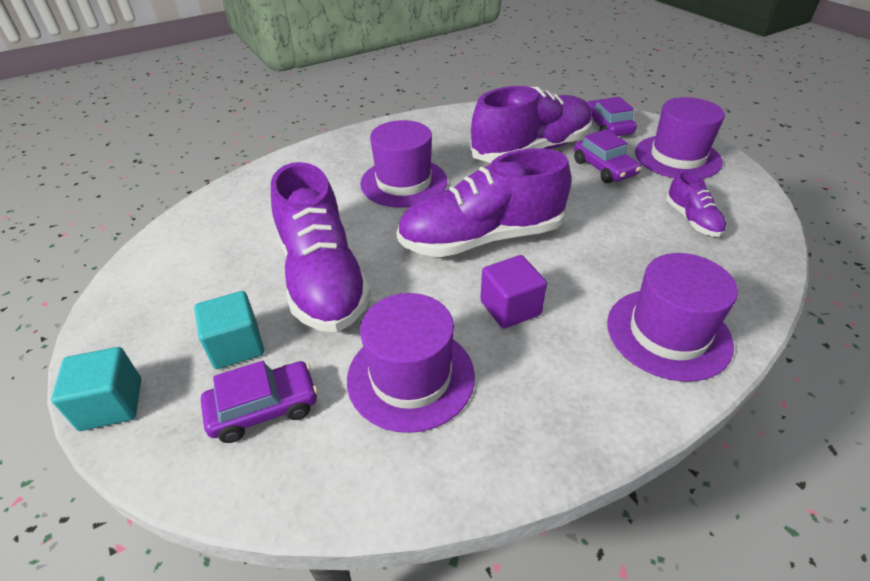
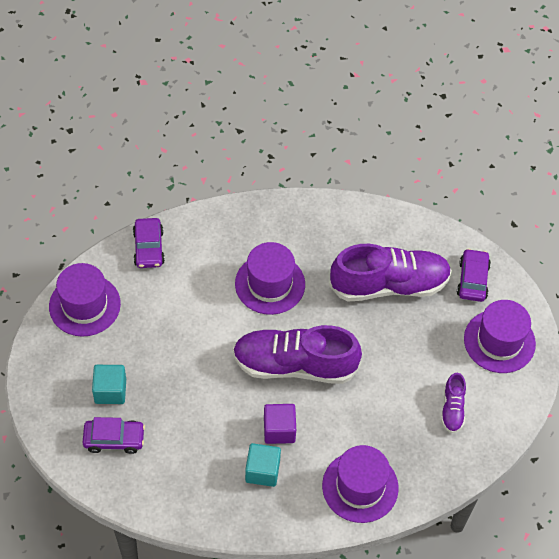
camera: 20 degrees right, 15 degrees up
turquoise cube [51,347,141,431] -> turquoise cube moved to [245,443,281,487]
purple shoe [271,162,371,332] -> none
purple hat [347,293,475,433] -> purple hat moved to [49,263,121,337]
purple car [574,129,641,183] -> purple car moved to [133,218,165,268]

